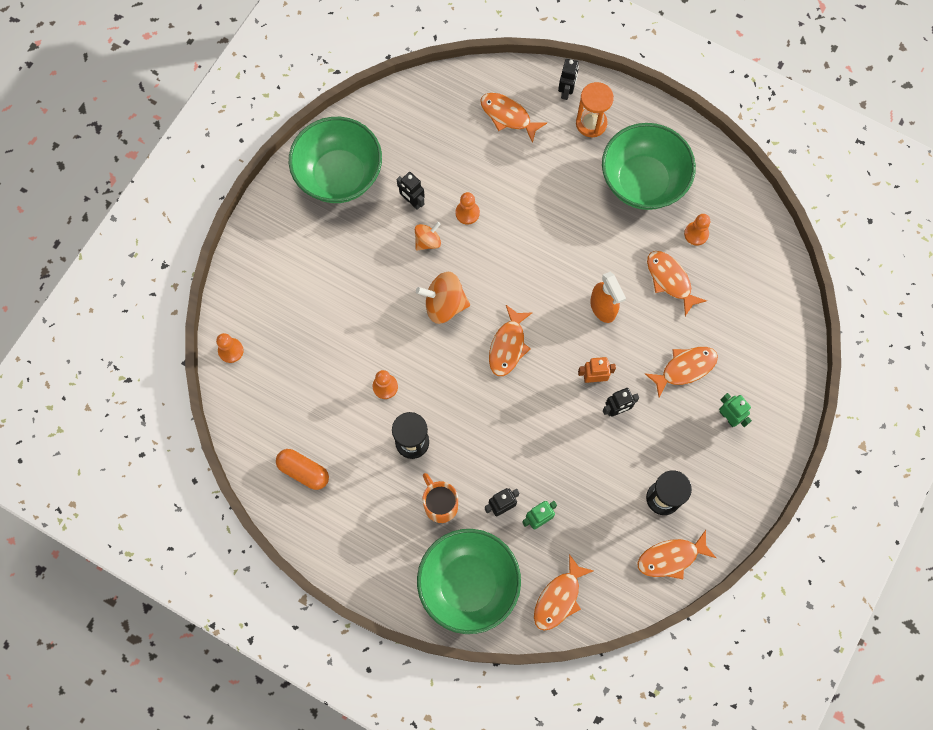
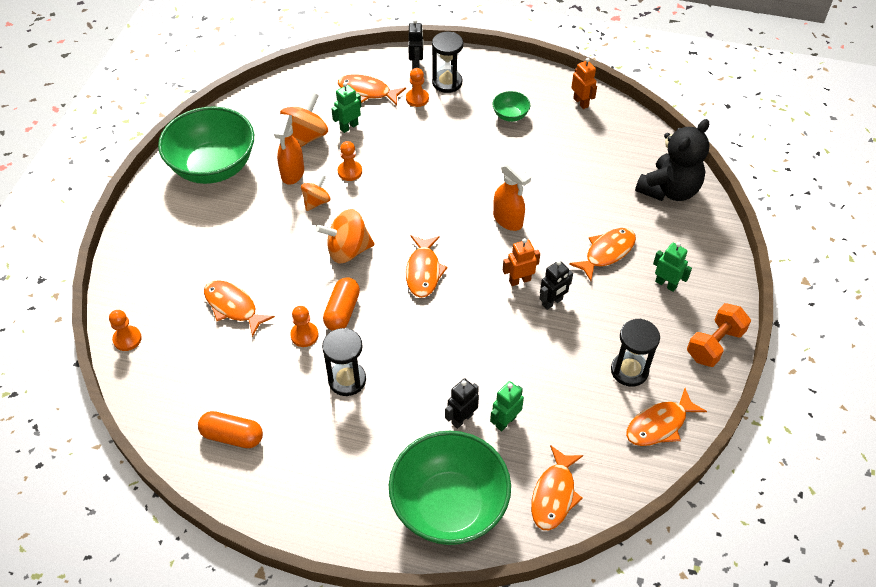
camera: 15 degrees left, 20 degrees down
black robot [397,172,425,210] -> orange spray bottle [274,114,304,185]
orange mug [422,473,458,523] -> none
orange hourglass [576,82,614,137] -> black hourglass [432,32,463,93]
green bowl [602,123,696,210] -> green bowl [493,91,530,122], size x0.42
orange fish [647,251,707,316] -> orange fish moved to [204,280,275,337]
orange pawn [684,214,710,246] -> orange pawn moved to [406,68,429,107]
none -> orange spinning top [280,93,328,147]
none -> orange capsule [323,277,360,331]
none -> green robot [331,82,361,133]
none -> orange robot [571,58,597,109]
none -> black teddy bear [635,119,710,201]
none -> orange dumbbell [687,303,751,367]

